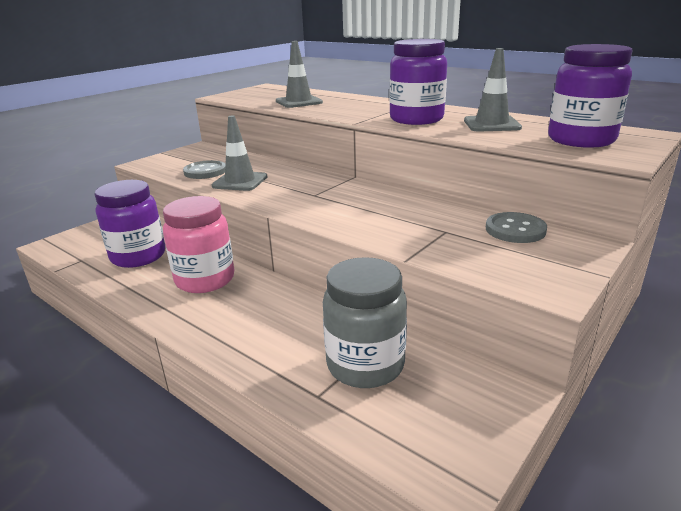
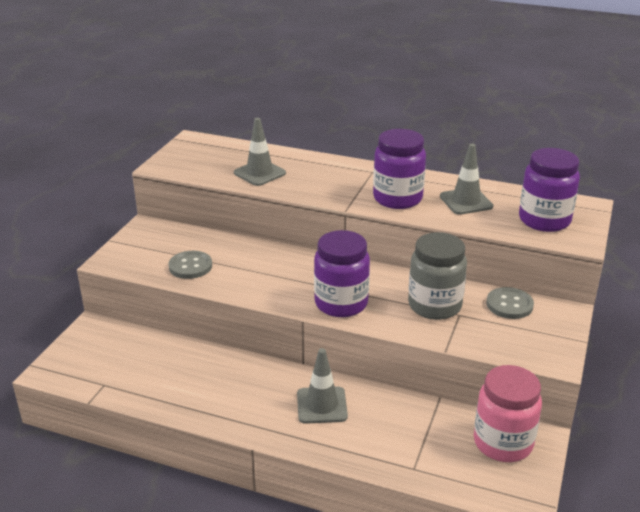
camera: 20 degrees left, 5 degrees up
purple jar [95,180,165,268] -> purple jar moved to [314,230,370,317]
pink jar [163,196,234,293] -> pink jar moved to [474,365,542,462]
grey traffic cone [212,116,267,191] -> grey traffic cone moved to [297,348,348,424]
grey jar [323,257,407,388] -> grey jar moved to [408,232,467,320]

